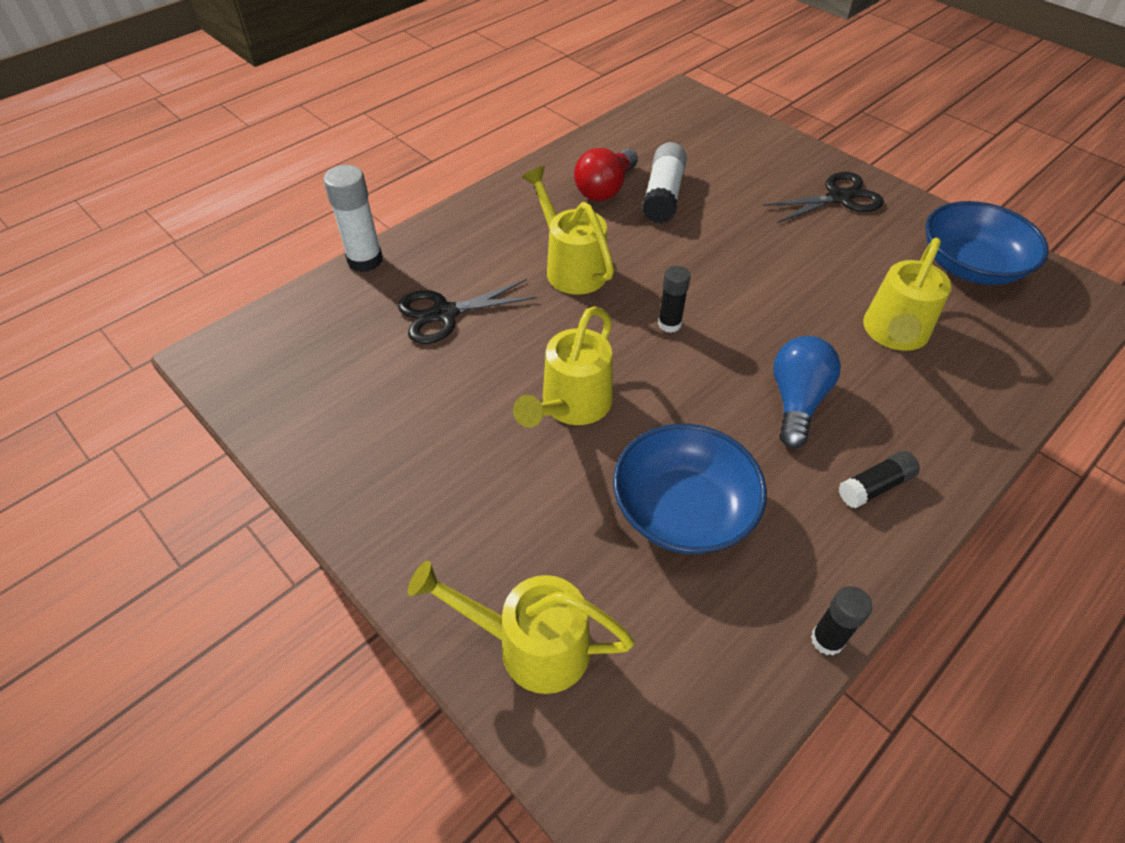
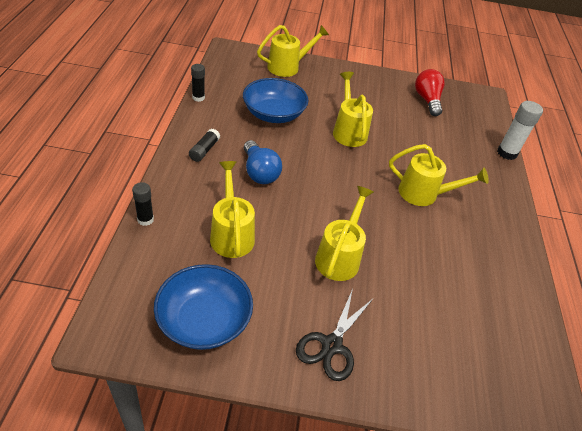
camera: 135 degrees right, 5 degrees down
black scissors [398,279,537,344] -> none
red light bulb [574,148,638,201] -> red light bulb moved to [415,69,445,116]
white glue stick [642,142,687,223] -> none
black glue stick [658,266,691,333] -> black glue stick moved to [132,182,154,226]
none -> yellow watering can [315,186,374,281]

